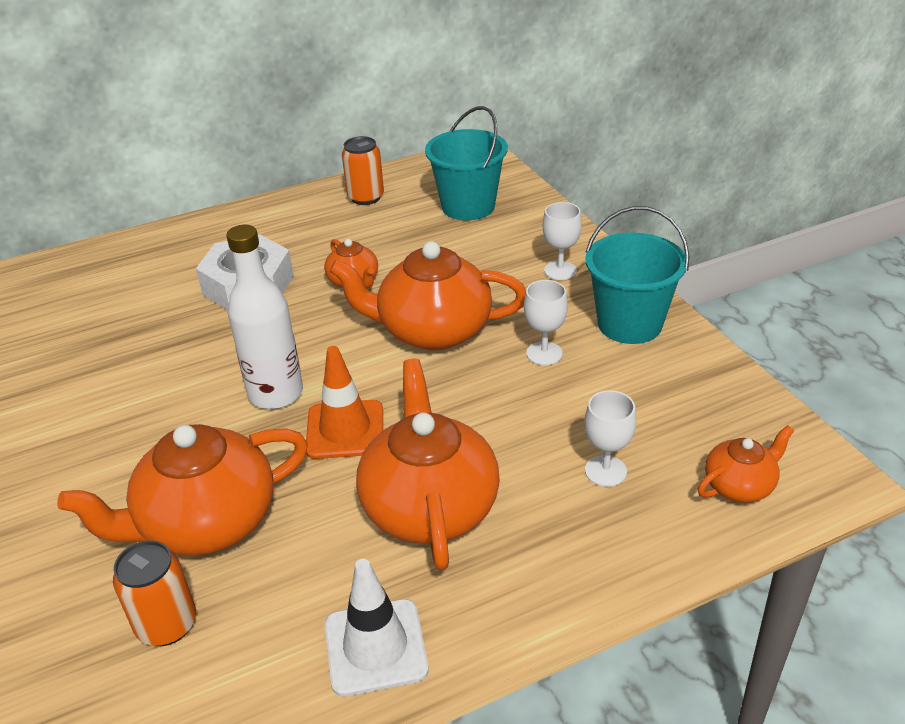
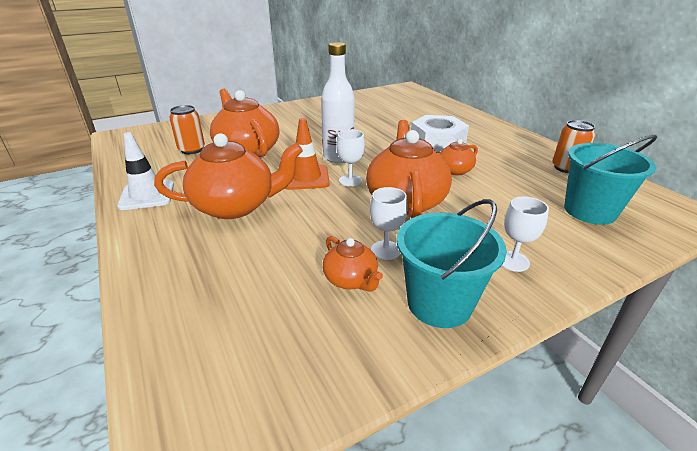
camera: 85 degrees right, 5 degrees down
white goblet [585,390,636,487] -> white goblet moved to [336,129,365,187]
orange teapot [698,425,794,503] -> orange teapot moved to [323,236,383,292]

